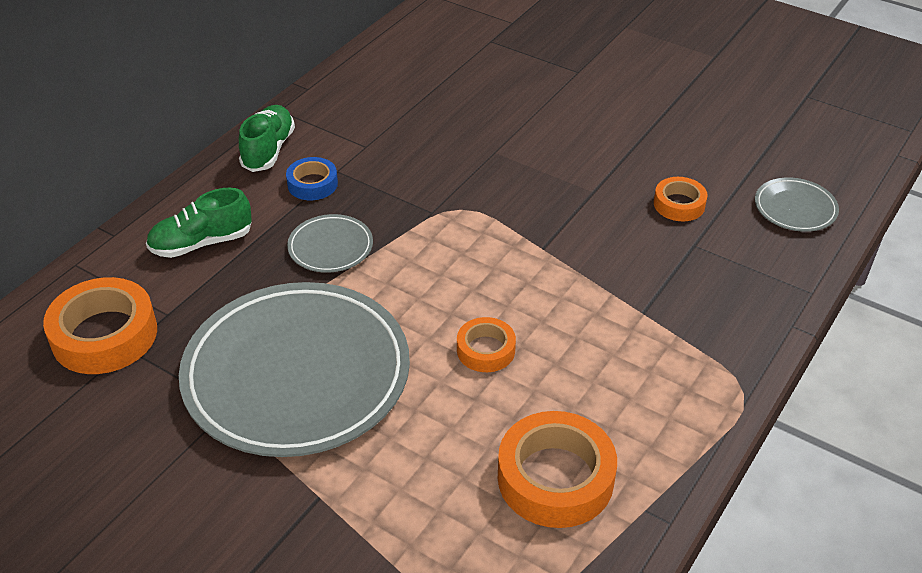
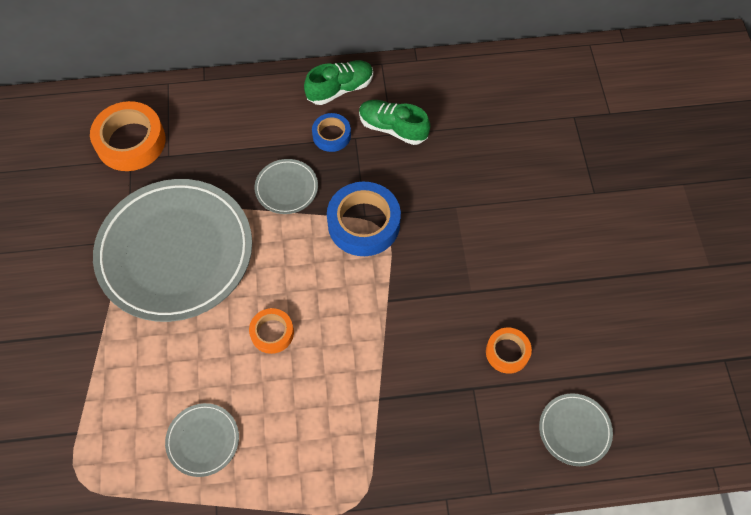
camera: 50 degrees right, 20 degrees up
green shoe [146,188,252,258] -> green shoe moved to [359,100,430,145]
orange tape [498,411,617,528] -> grey plate [165,403,239,477]
none -> blue tape [327,182,401,256]

